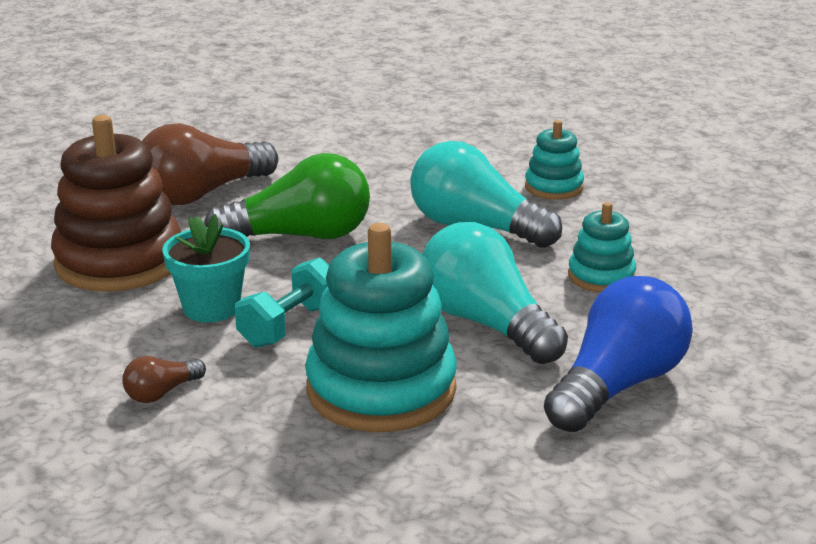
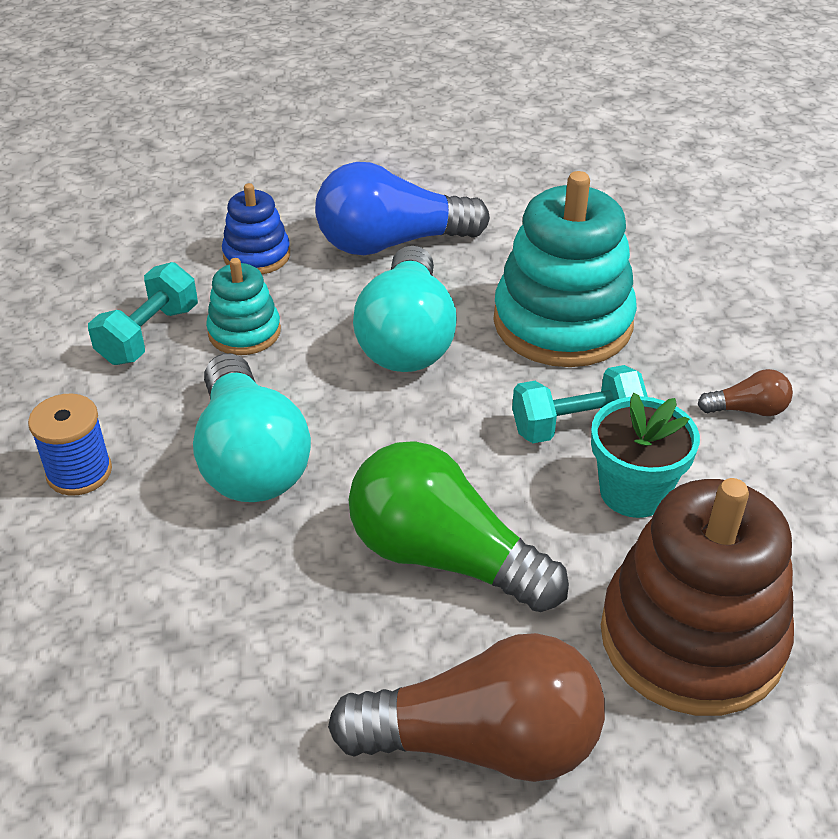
camera: 140 degrees left, 15 degrees up
turquoise stacking toy [525,120,584,200] -> blue spool [28,394,112,496]
none -> turquoise dumbbell [88,262,198,365]
none -> blue stacking toy [222,183,290,274]

